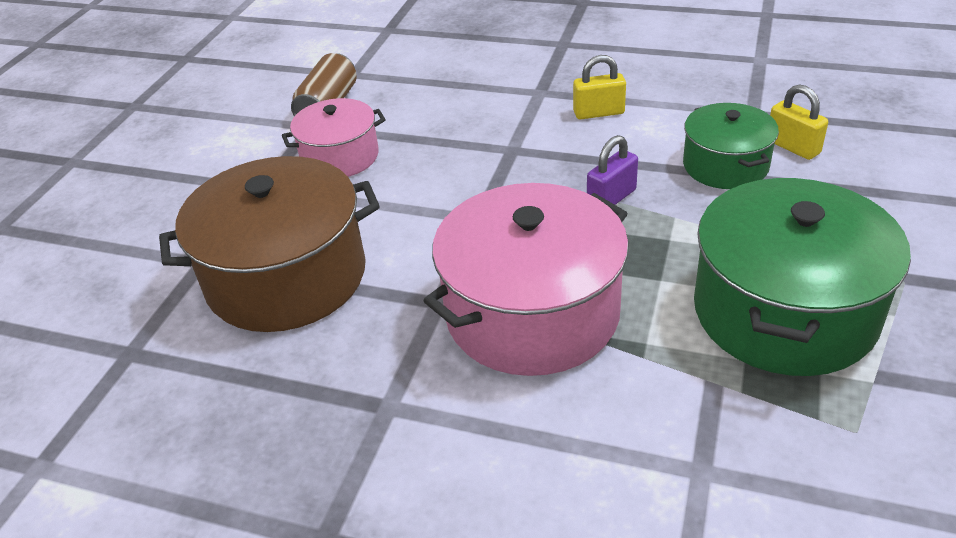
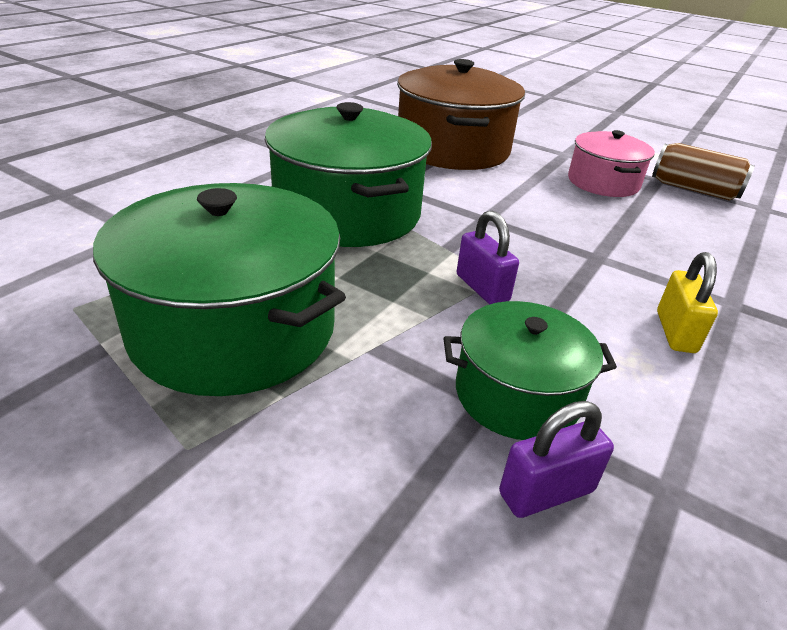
camera: 100 degrees right, 5 degrees down
pink pot [423,183,629,376] -> green pot [265,102,432,247]
yellow padlock [770,85,828,160] -> purple padlock [499,401,614,518]

